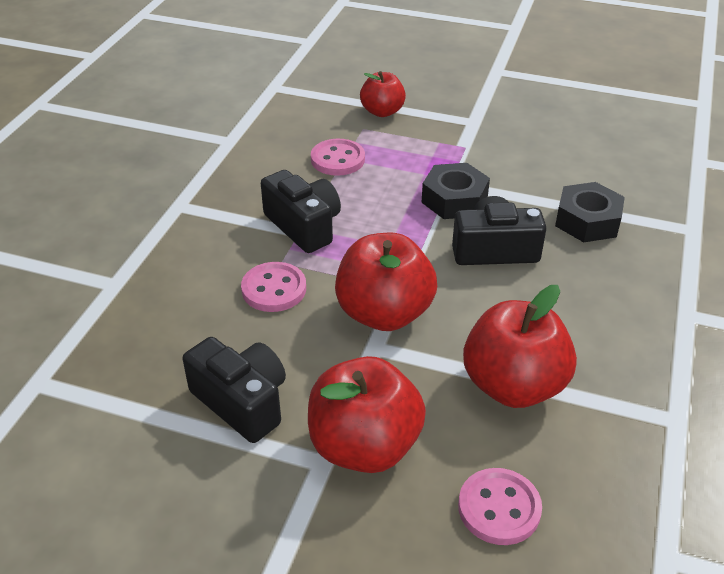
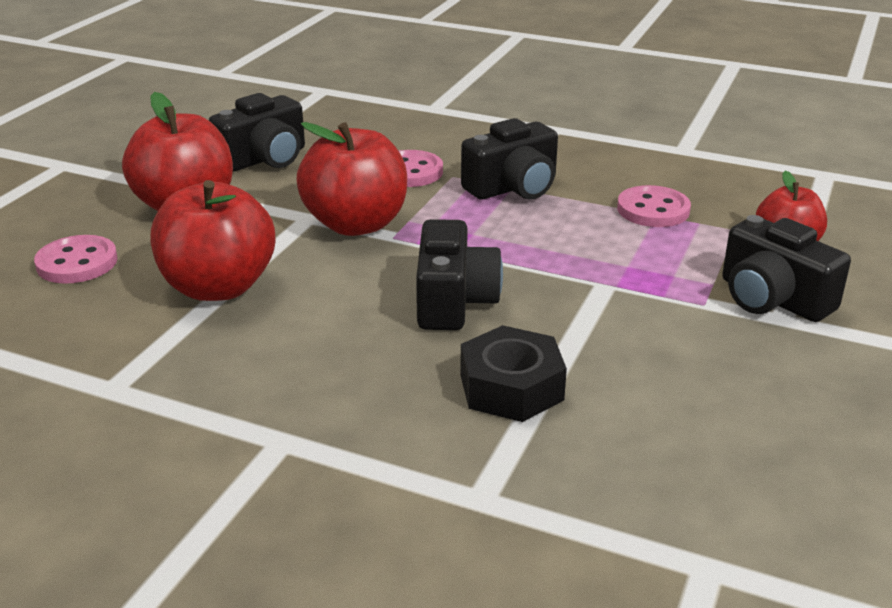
camera: 95 degrees right, 10 degrees down
black nut [422,163,490,219] -> none
none -> black camera [722,215,851,322]

